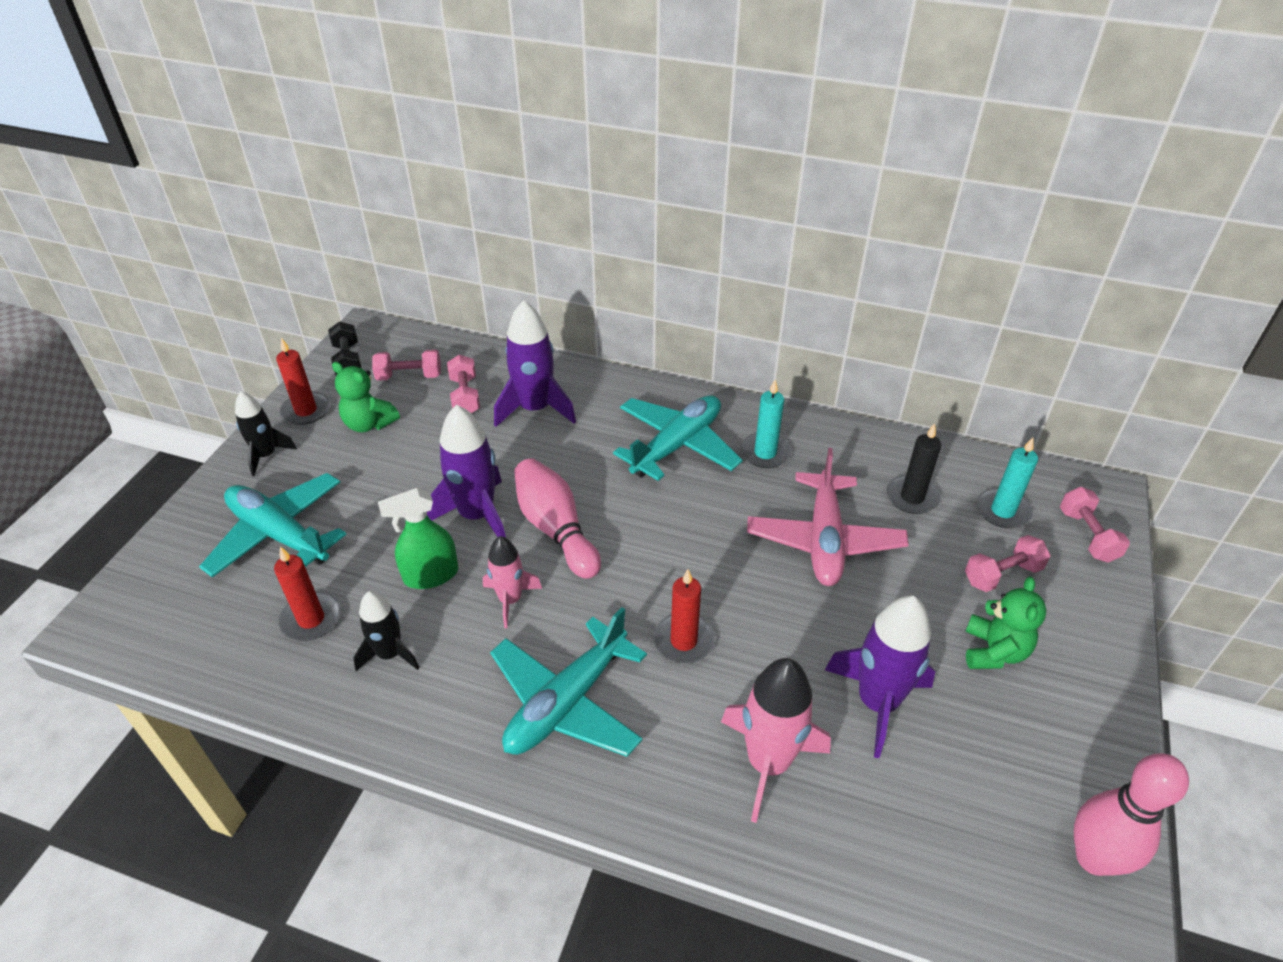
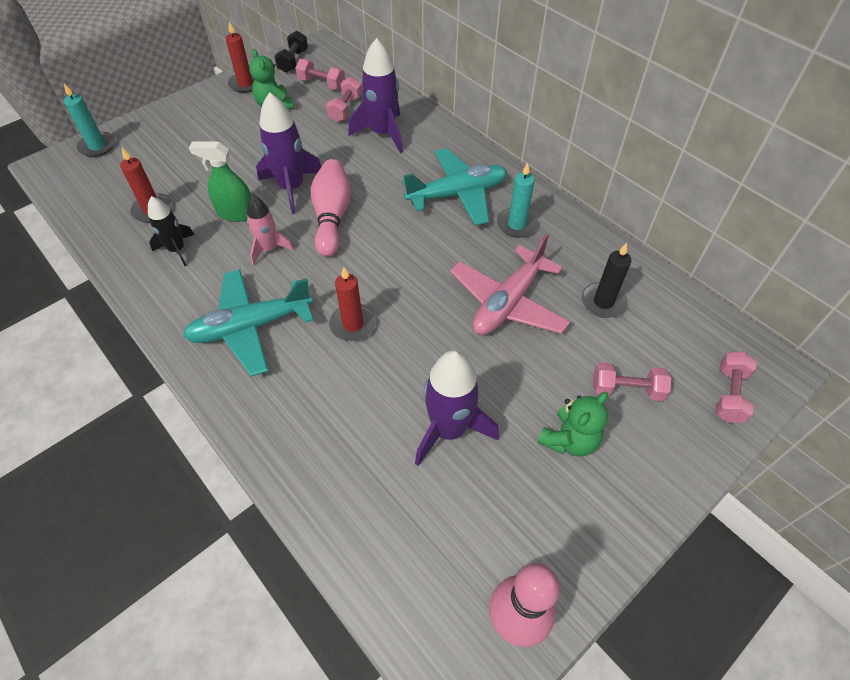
camera: 30 degrees right, 10 degrees up
turquoise plane [199,473,346,578] -> none
black rocket [235,391,297,476] -> none
pink rocket [721,658,831,823] -> none
turquoise candle [977,438,1038,528] -> turquoise candle moved to [64,83,115,157]

